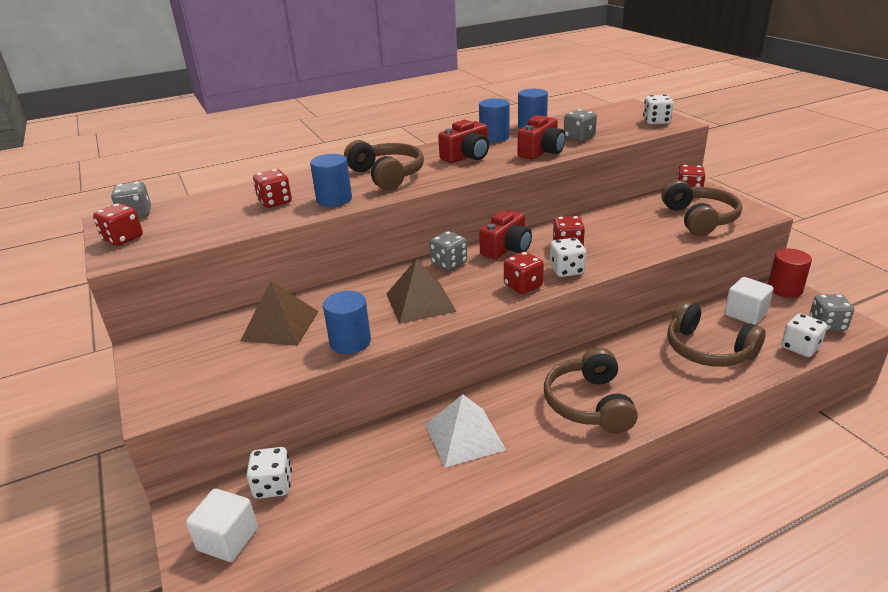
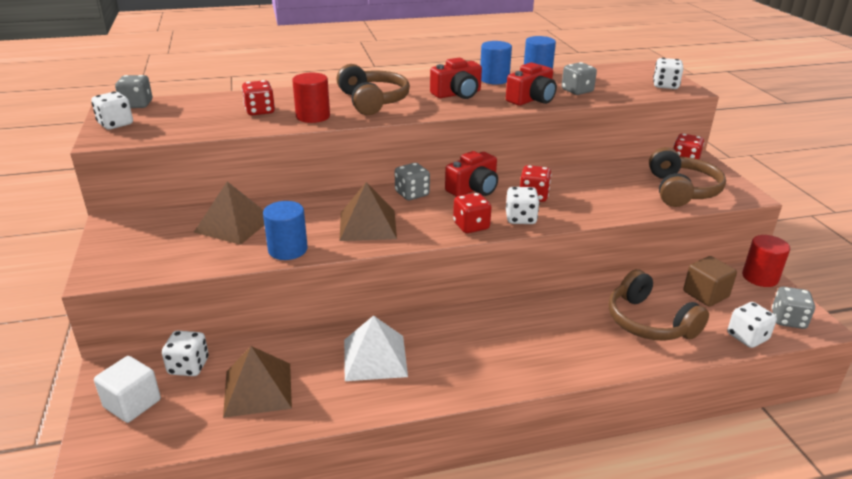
camera: 10 degrees right, 0 degrees up
red dice [93,203,143,246] -> white dice [91,92,133,129]
blue cylinder [310,154,352,207] -> red cylinder [292,73,330,123]
brown headphones [544,348,638,434] -> none
white cube [724,277,774,325] -> brown cube [683,256,737,307]
none -> brown pyramid [223,346,292,418]

